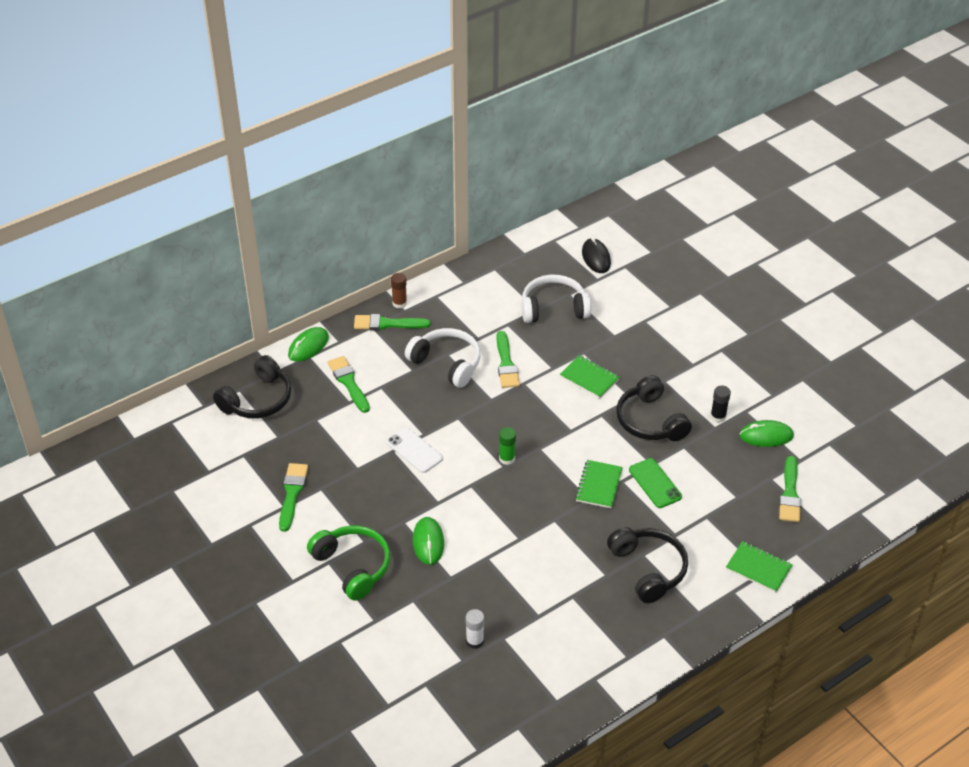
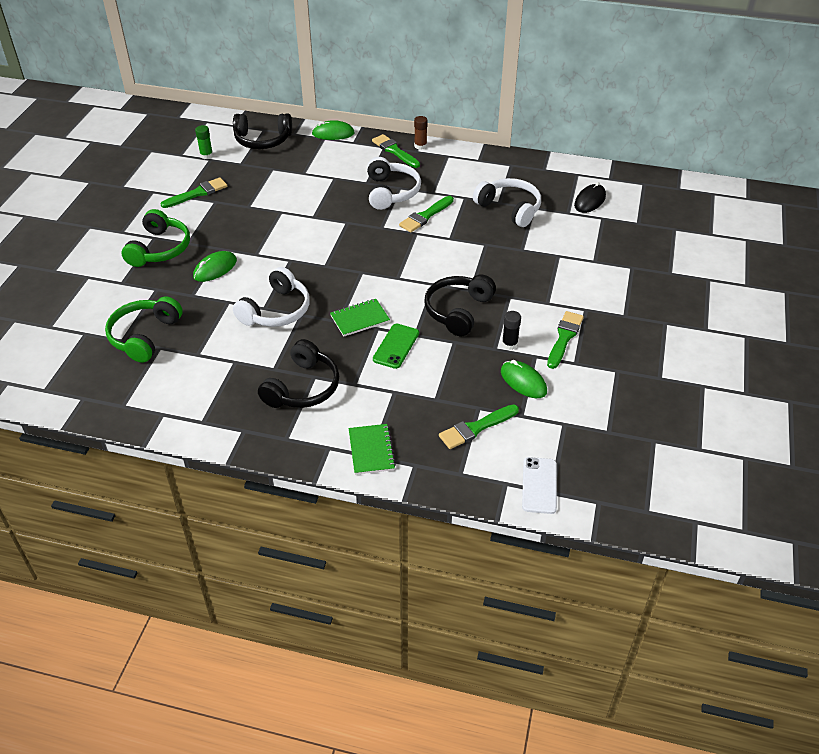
camera: 50 degrees right, 0 degrees up
green brush [327,356,370,413] -> green brush moved to [547,311,584,369]
white phone [386,427,443,473] -> white phone moved to [522,457,557,514]
white glue stick [466,609,484,649] -> green headphones [105,296,183,363]
green glue stick [499,427,516,465] -> green glue stick moved to [195,125,213,159]
green notebook [560,355,620,398] -> none
none -> white headphones [233,267,310,327]

